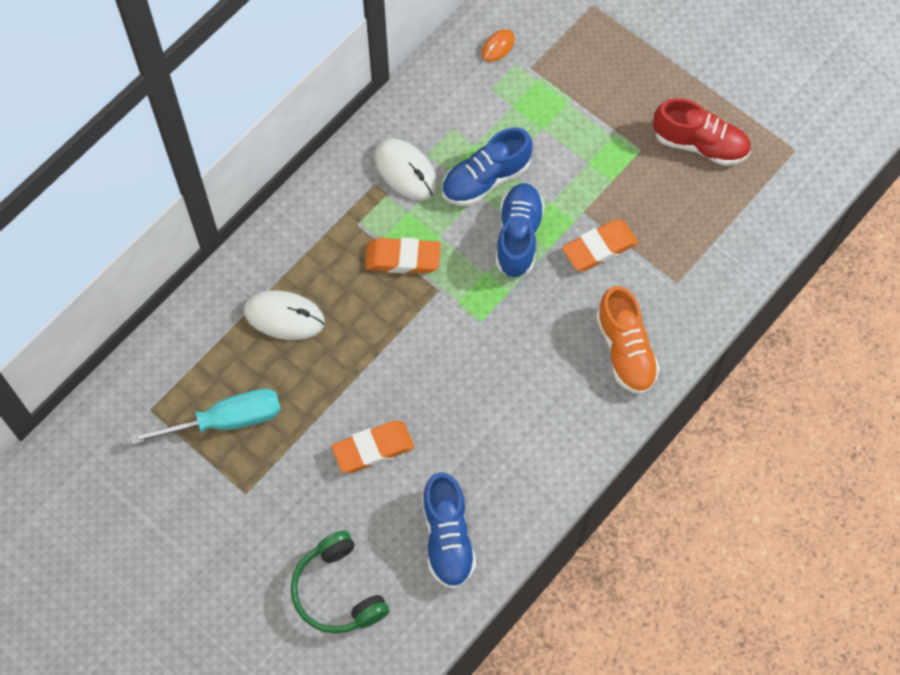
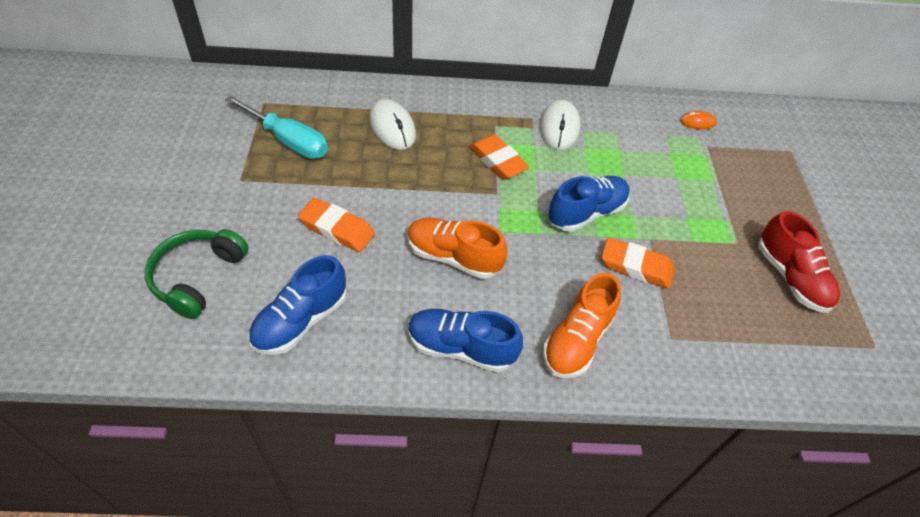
camera: 45 degrees right, 15 degrees down
blue shoe [442,127,533,206] -> blue shoe moved to [408,309,523,372]
none -> orange shoe [407,218,507,279]

